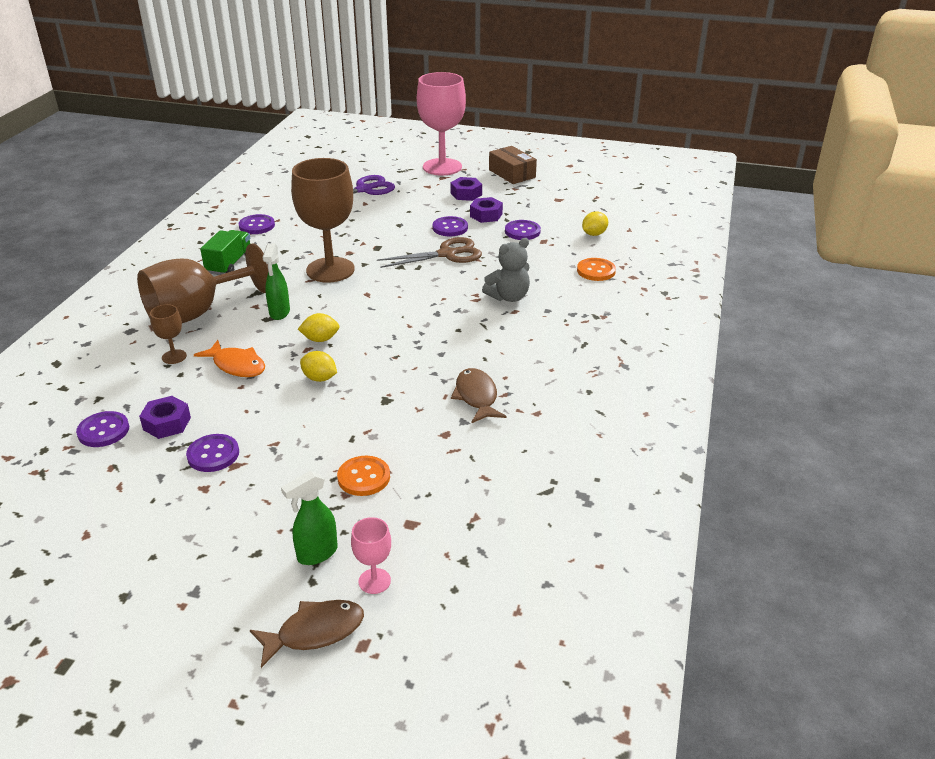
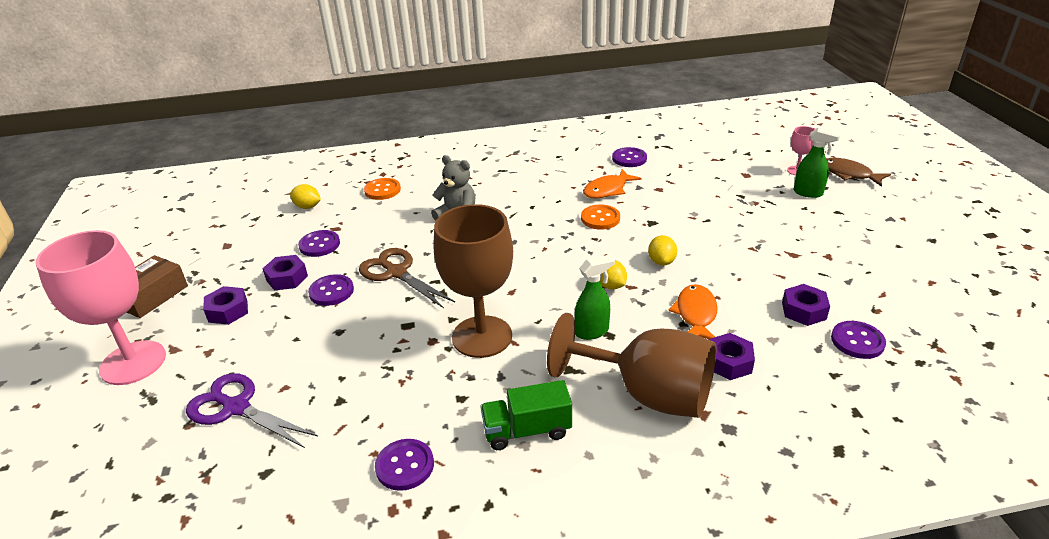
camera: 115 degrees left, 0 degrees up
brown goblet [150,304,187,364] -> purple nut [709,333,755,380]
purple button [186,434,239,472] -> purple button moved to [612,147,647,167]
orange button [337,456,390,496] -> orange button moved to [581,205,620,230]
brown fish [451,368,507,423] -> orange fish [583,169,642,198]

